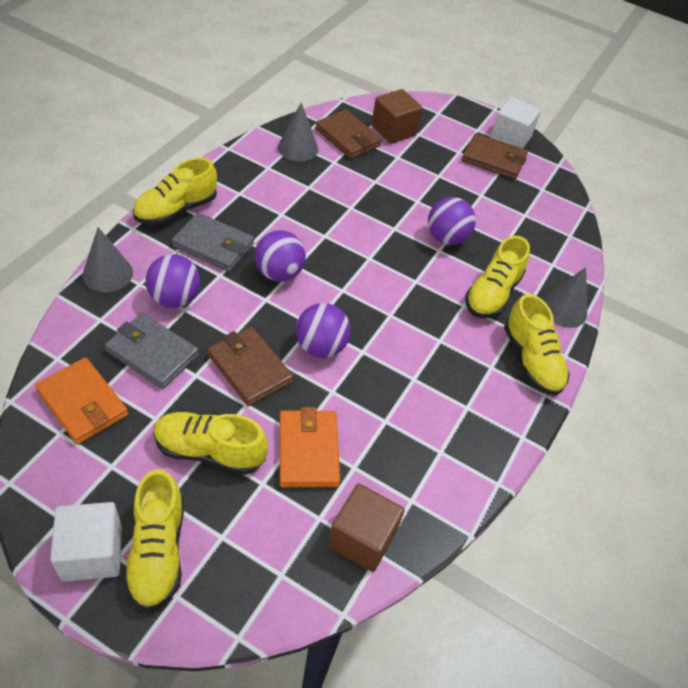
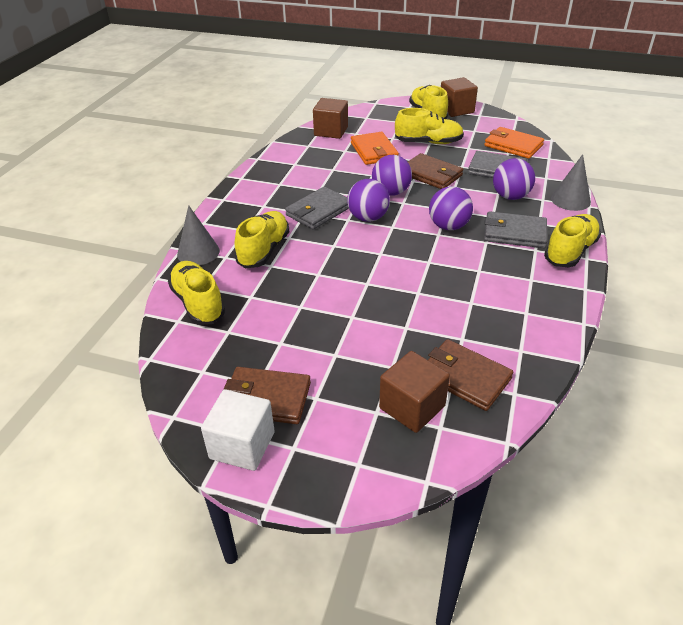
camera: 175 degrees right, 10 degrees down
white cube [50,502,122,582] -> brown cube [441,77,478,117]
grey cone [278,102,318,161] -> none
purple ball [428,197,476,245] -> purple ball moved to [347,179,390,222]
yellow shoe [504,294,570,396] -> yellow shoe moved to [168,261,225,325]
none -> grey wallet [285,187,349,230]

